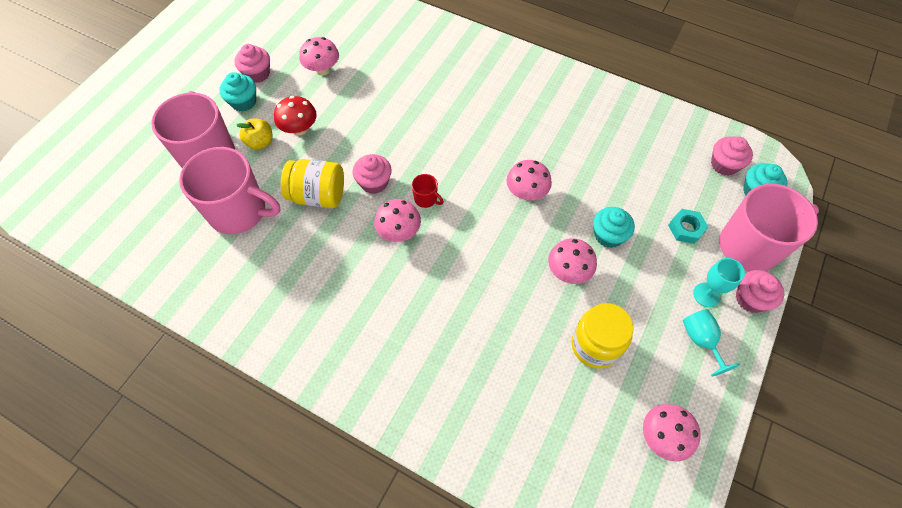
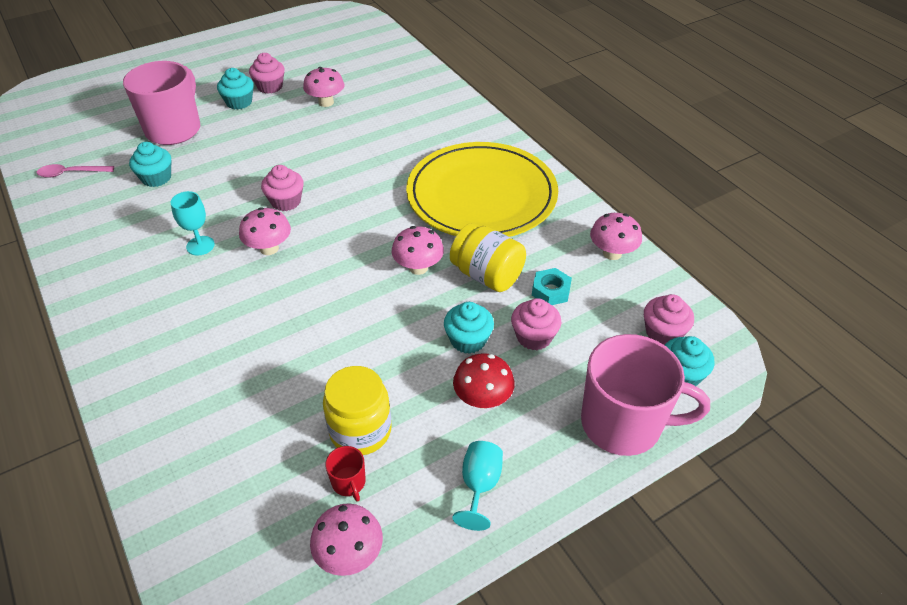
camera: 30 degrees right, 15 degrees down
pink mug [179,147,280,235] -> turquoise cupcake [129,142,171,187]
yellow apple [237,119,273,150] -> none
red mushroom [274,96,317,136] -> red mushroom moved to [453,353,515,409]
yellow jar [281,159,344,208] -> yellow jar moved to [450,223,526,292]
red mug [412,174,444,208] -> red mug moved to [325,446,366,502]
pink mushroom [548,238,597,284] -> pink mushroom moved to [590,213,642,260]
turquoise nut [668,209,708,244] -> turquoise nut moved to [532,268,572,305]
turquoise goblet [693,258,745,307] -> turquoise goblet moved to [170,191,215,256]
pink cupcake [736,270,784,313] -> pink cupcake moved to [511,298,561,350]
none -> pink spoon [37,164,114,177]
none -> yellow plate [406,142,558,237]

